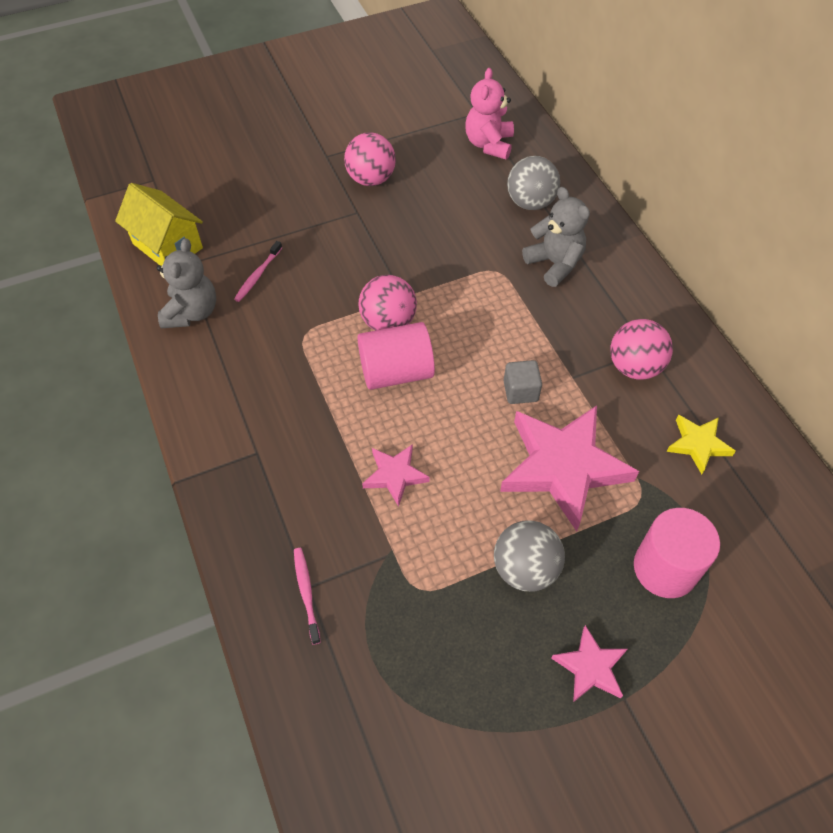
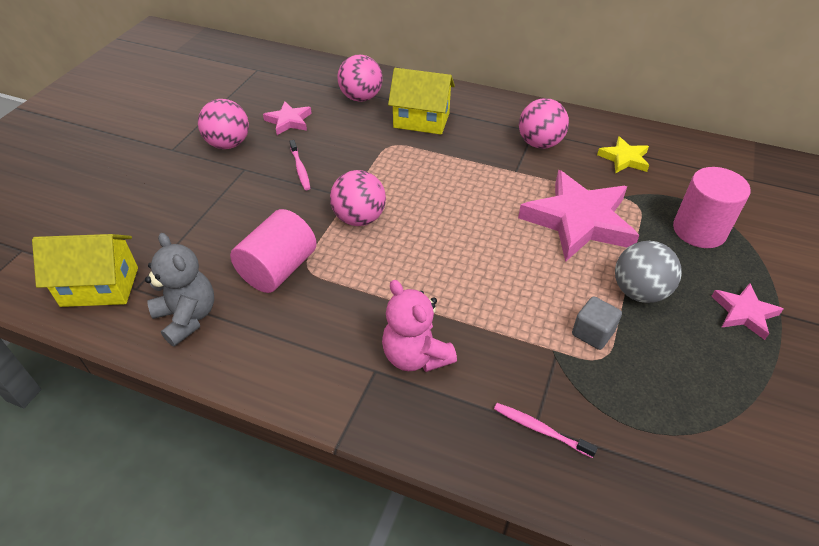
camera: 45 degrees left, 10 degrees down
pink toothbrush [234,241,282,302] -> pink toothbrush moved to [289,140,310,190]
pink cylinder [358,322,435,390] -> pink cylinder moved to [230,209,317,293]
pink star [362,444,430,507] -> pink star moved to [263,102,312,135]
pink teddy bear [465,68,514,159] -> pink teddy bear moved to [382,280,457,372]
grey cube [503,360,542,404] -> grey cube moved to [572,296,622,350]
grey ball [507,156,560,210] -> pink ball [337,55,383,102]
grey teddy bear [522,187,590,287] -> yellow house [388,68,455,135]

